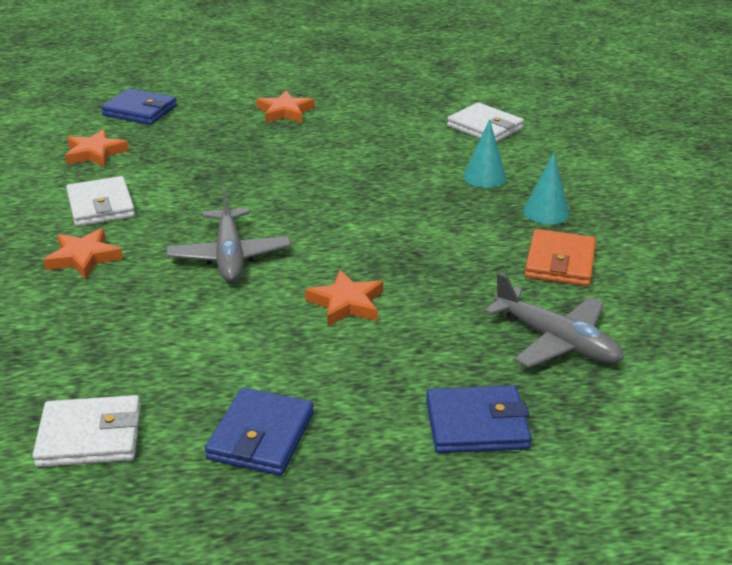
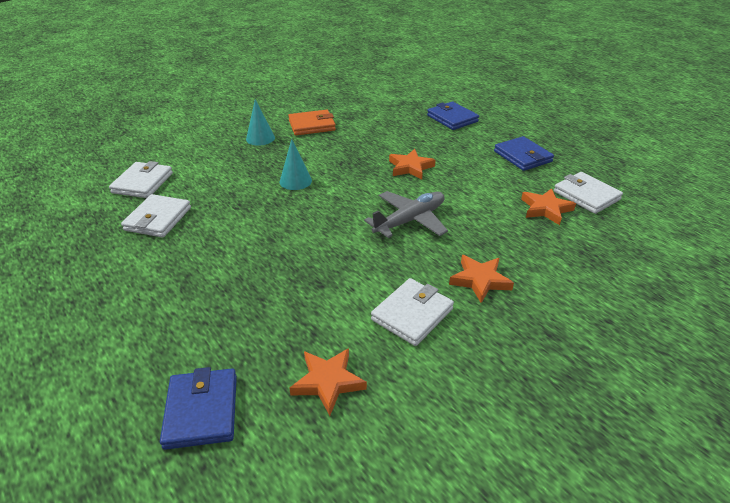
camera: 120 degrees left, 5 degrees up
blue wallet [205,387,314,476] -> blue wallet turned 75 degrees clockwise [494,136,554,171]
orange star [256,91,314,123] -> orange star moved to [521,188,576,225]
turquoise cone [463,119,506,188] -> turquoise cone moved to [280,139,312,190]
grey plane [484,272,624,368] -> none
none -> white wallet [121,194,191,238]

